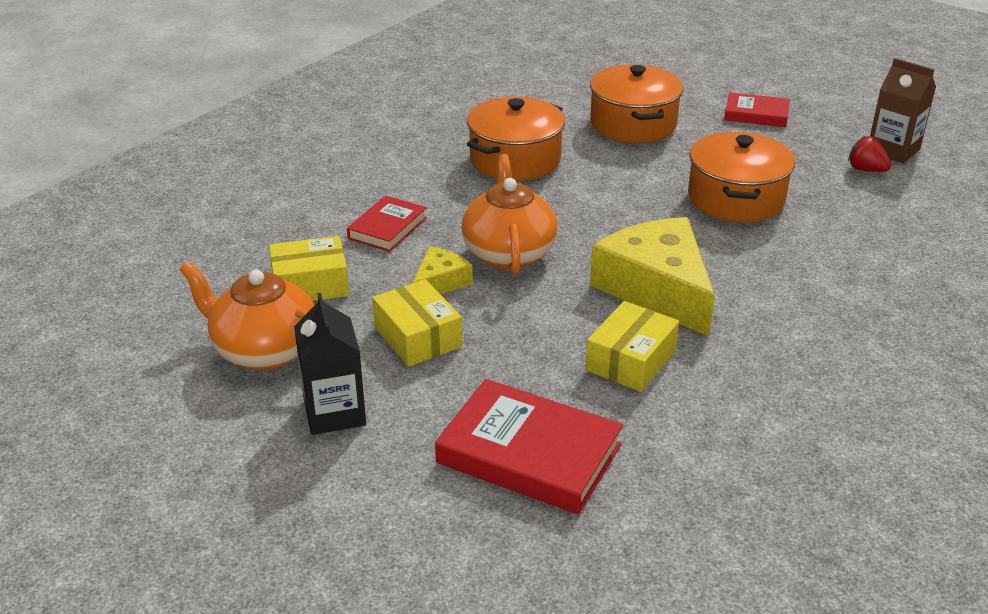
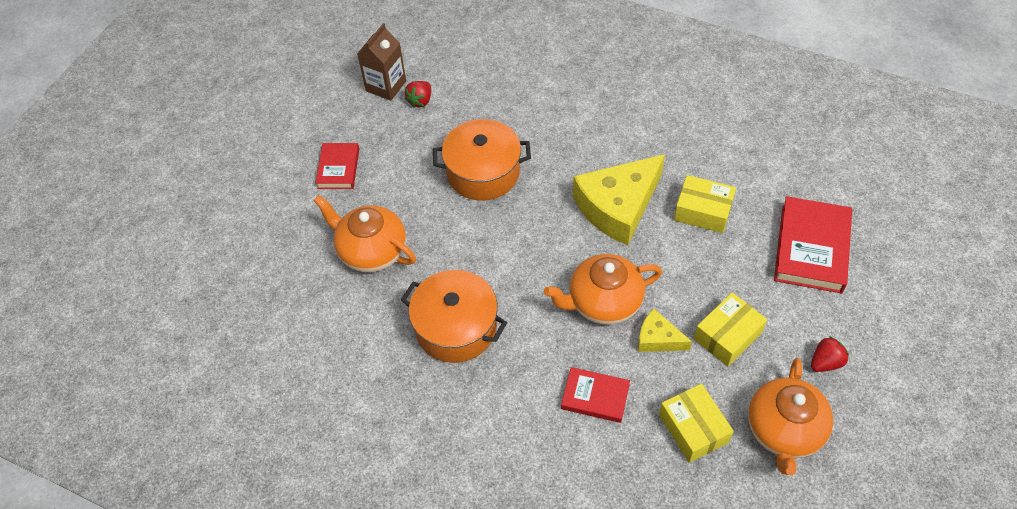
camera: 100 degrees left, 20 degrees up
black carton [294,293,366,435] -> red strawberry [811,336,849,372]
orange pot [590,65,683,143] -> orange teapot [313,195,416,272]

